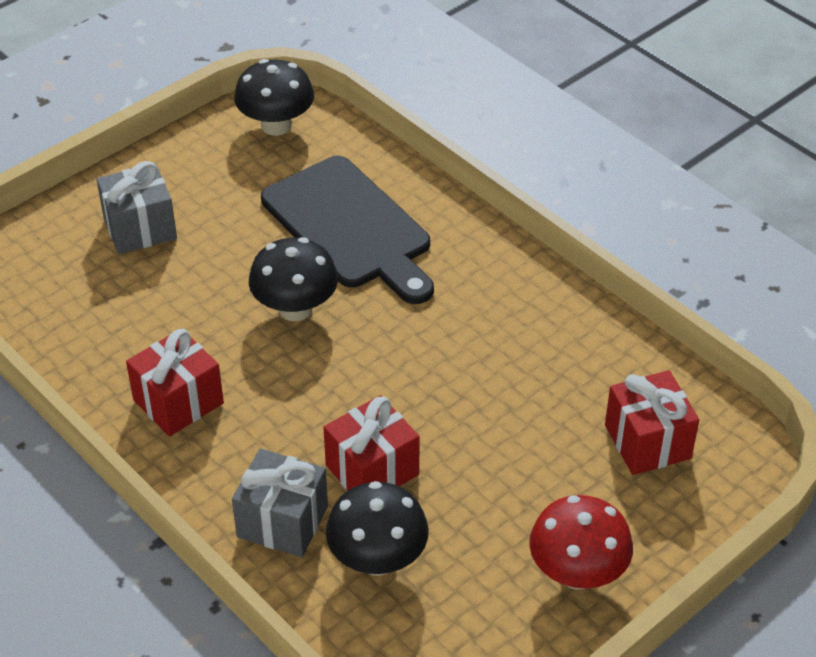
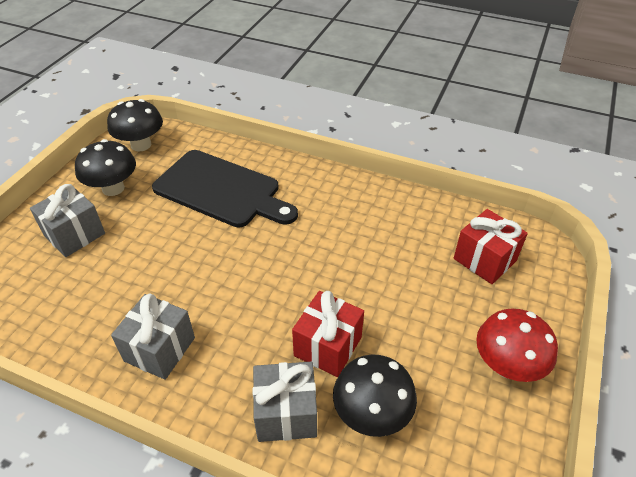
camera: 25 degrees left, 0 degrees up
red gift [126,329,224,437] -> grey gift [111,293,195,380]
black mushroom [249,237,338,321] -> black mushroom moved to [75,139,136,196]

